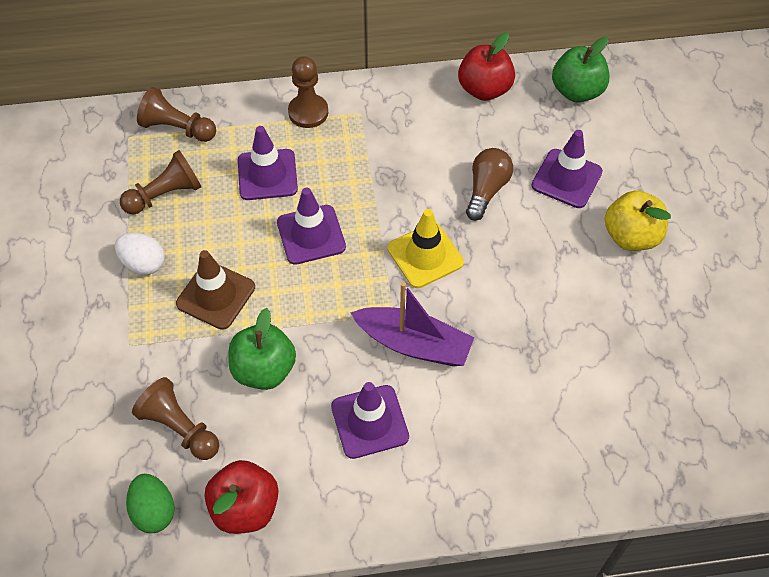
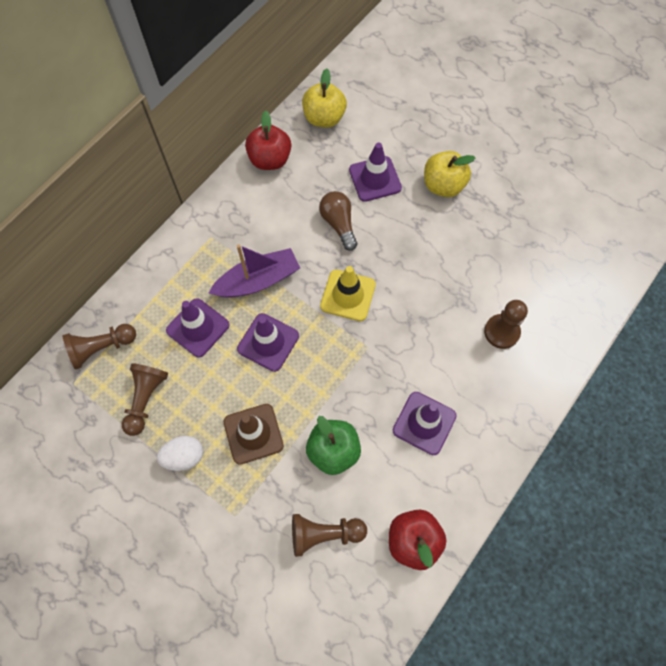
camera: 45 degrees left, 10 degrees up
green egg [126,474,175,533] -> none
brown pawn [288,56,328,128] -> brown pawn moved to [484,300,528,349]
purple boat [350,282,474,366] -> purple boat moved to [209,244,300,298]
green apple [552,37,609,102] -> yellow apple [302,68,347,128]

